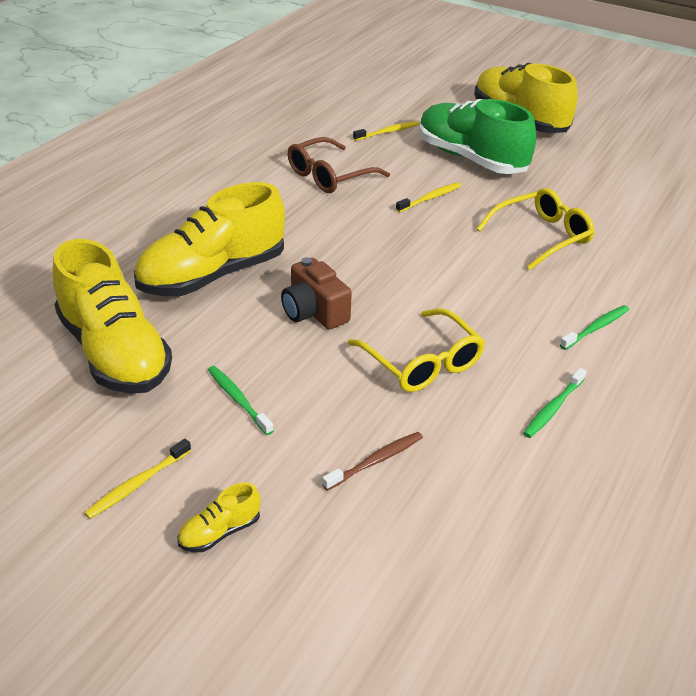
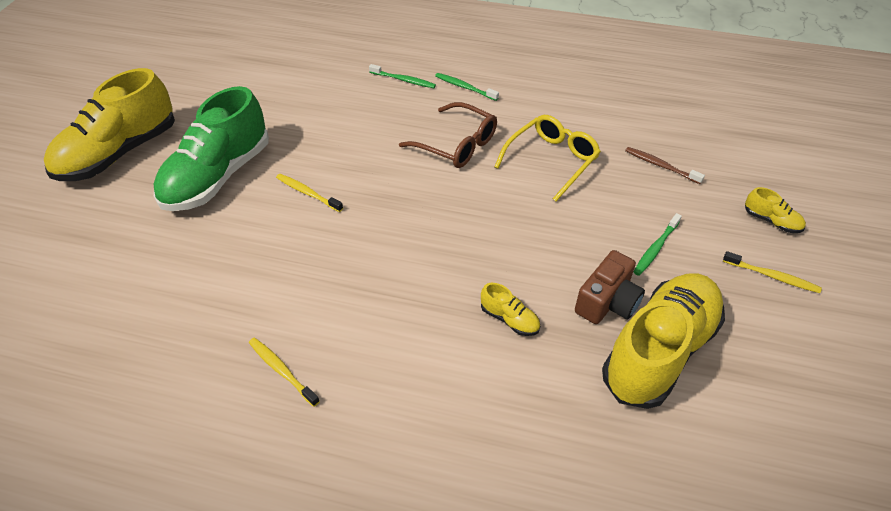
camera: 105 degrees left, 10 degrees up
yellow shoe [134,182,285,296] -> yellow shoe [481,283,540,336], size x0.40
brown camera [281,257,352,330] -> brown camera moved to [575,250,645,324]
brown glasses [288,137,390,193] -> brown glasses moved to [399,102,497,168]
yellow toothbrush [353,121,419,141] -> yellow toothbrush moved to [249,338,320,407]
yellow glasses [477,188,595,270] -> none
green toothbrush [523,368,587,438] -> green toothbrush moved to [369,64,436,88]

